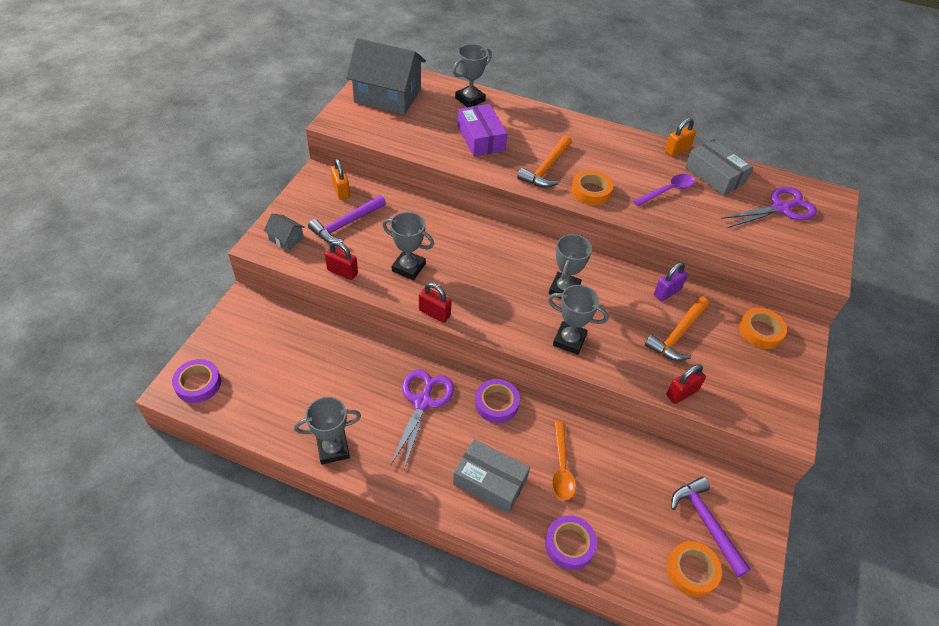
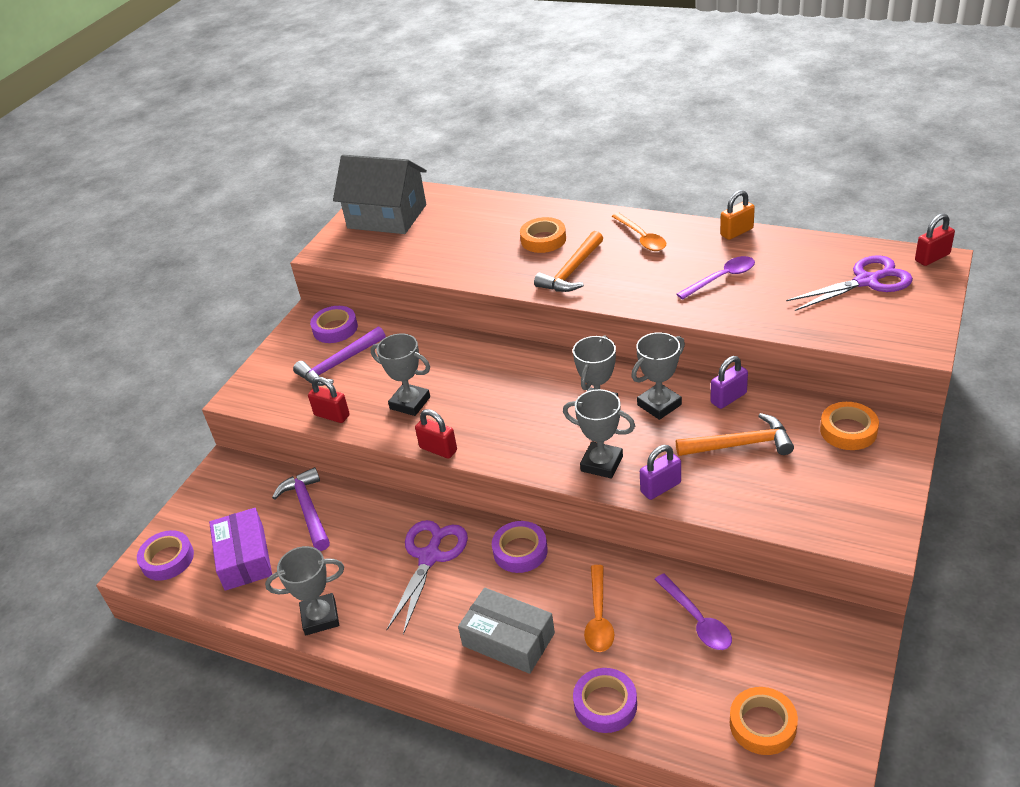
camera: 10 degrees right, 10 degrees down
grey house [264,214,305,251] -> none
orange padlock [331,159,350,200] -> purple tape [310,306,358,343]
grey trophy [452,44,492,107] -> grey trophy moved to [631,332,685,420]
purple box [458,104,507,156] -> purple box moved to [209,508,272,591]
orange tape [571,170,613,205] -> orange tape moved to [520,217,566,253]
orange hammer [645,296,709,361] -> orange hammer turned 135 degrees counterclockwise [676,413,794,456]
red padlock [666,364,706,404] -> red padlock moved to [915,213,955,266]
purple hammer [671,477,751,577] -> purple hammer moved to [272,467,330,551]
grey box [685,139,753,196] -> none
none -> orange spoon [611,213,666,251]
none -> purple padlock [640,445,681,500]
none -> purple spoon [654,573,732,650]

